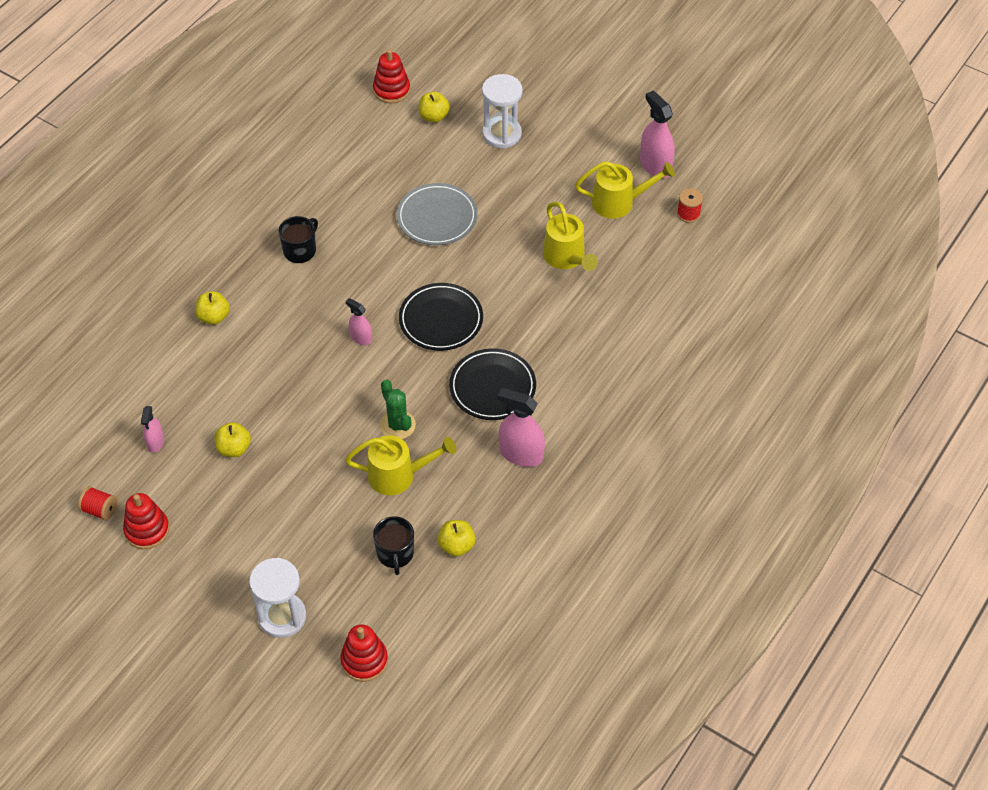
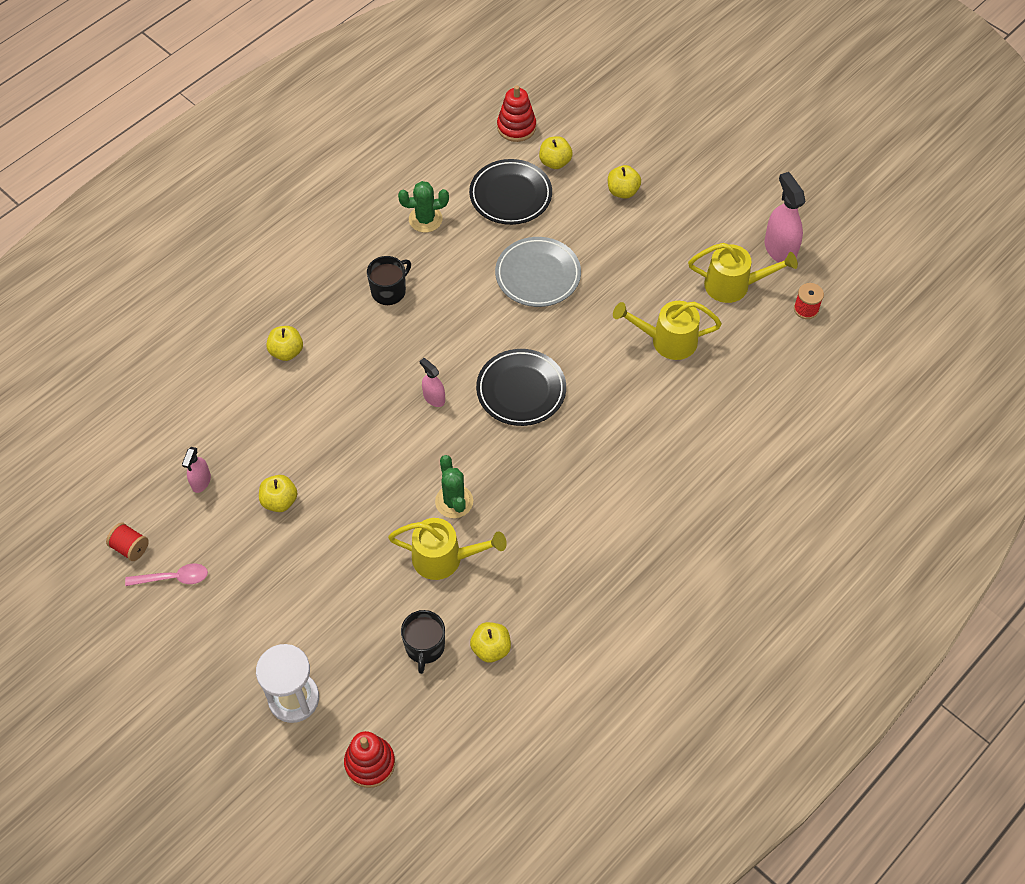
camera: 10 degrees right, 5 degrees up
red stacking toy [123,493,169,549] -> pink spoon [125,564,208,586]
black plate [449,348,536,420] -> black plate moved to [469,159,552,225]
white hourglass [482,74,523,148] -> yellow apple [608,165,641,199]
pink spray bottle [498,388,545,467] -> none
yellow watering can [543,202,598,271] -> yellow watering can turned 105 degrees clockwise [613,301,722,360]
none -> green cactus [398,181,449,233]

